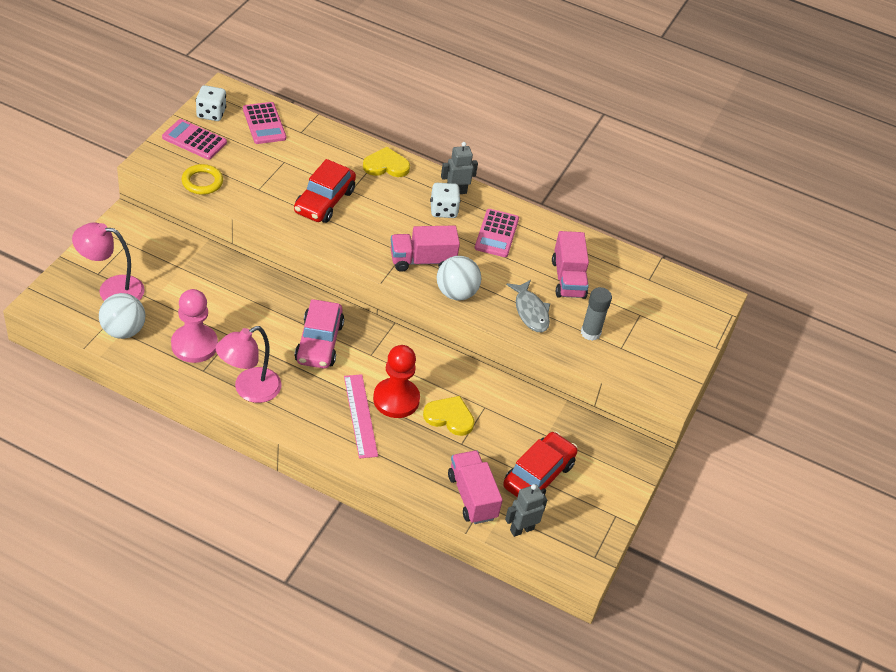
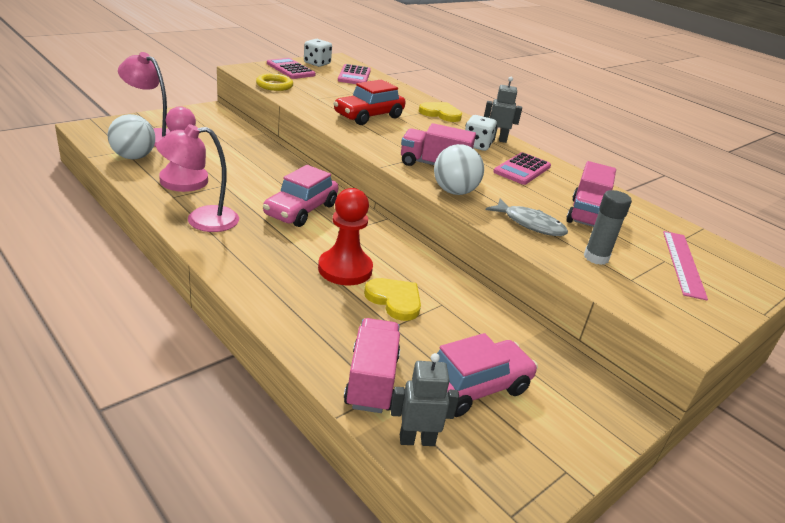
camera: 25 degrees right, 15 degrees down
pink ruler [344,374,378,459] -> pink ruler moved to [663,231,708,301]
red car [503,432,578,497] -> pink car [432,333,538,417]
grey fish [506,280,550,332] -> grey fish turned 60 degrees counterclockwise [486,198,568,236]

